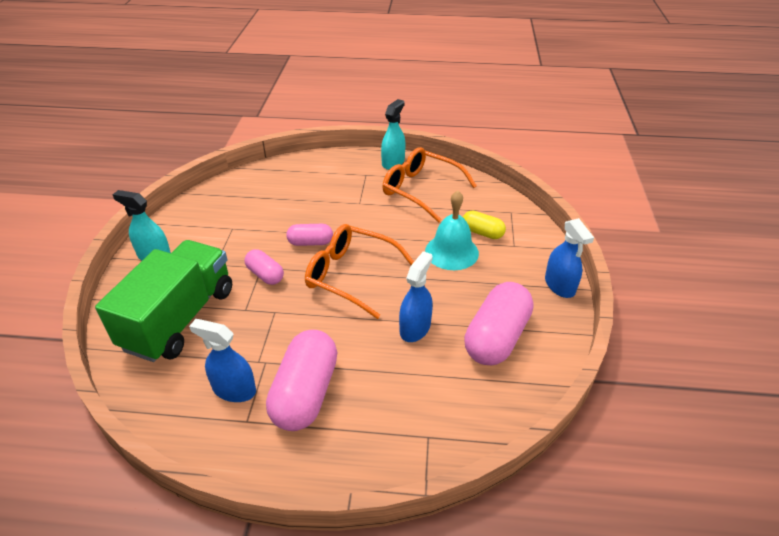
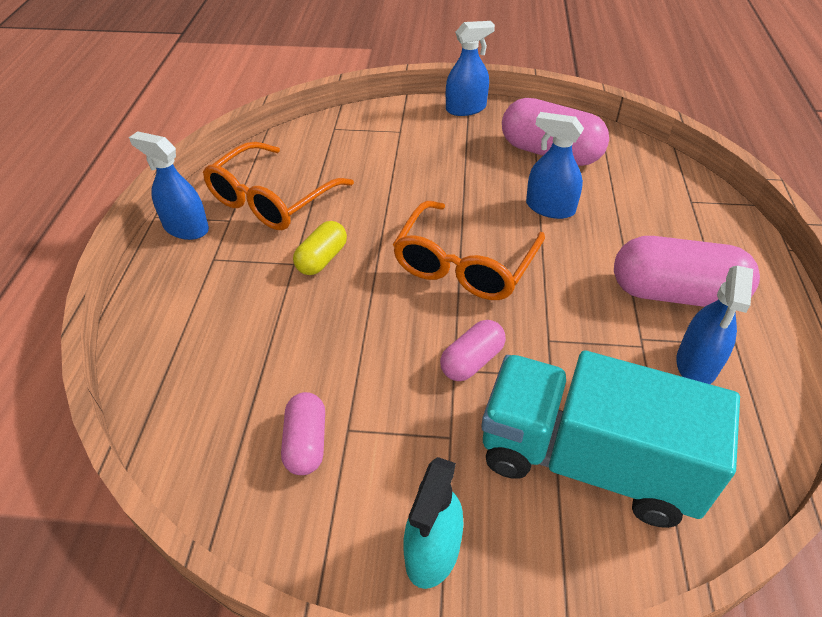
camera: 90 degrees left, 5 degrees up
green truck [95,240,232,362] -> turquoise truck [481,350,740,528]
pink capsule [286,224,333,246] -> pink capsule moved to [281,392,325,475]
turquoise spray bottle [381,99,406,170] -> blue spray bottle [129,131,209,240]
turquoise bell [425,190,479,270] -> none
yellow capsule [463,210,506,239] -> yellow capsule moved to [293,221,347,275]

